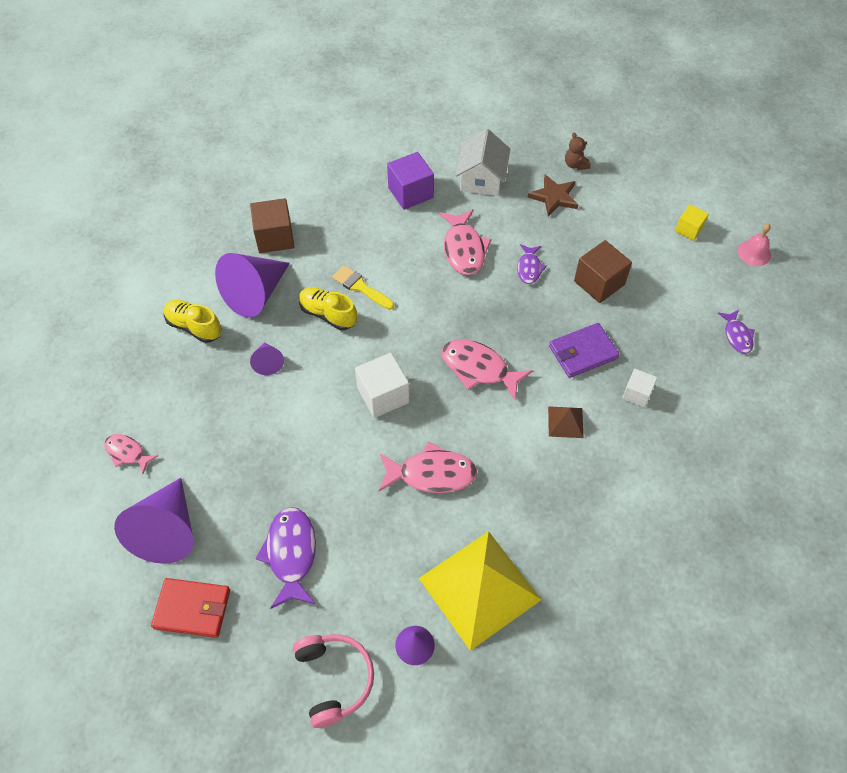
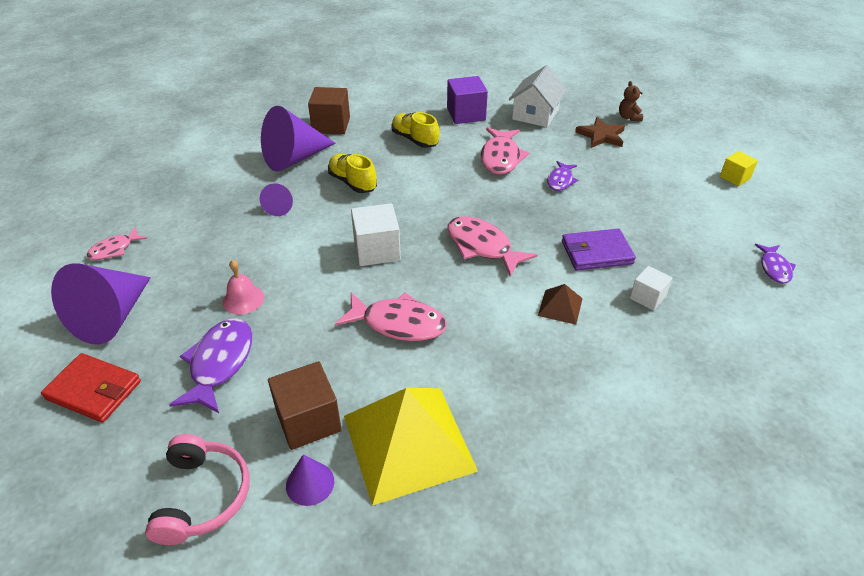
camera: 15 degrees right, 15 degrees down
pink fish [104,434,158,474] -> pink fish turned 90 degrees counterclockwise [87,227,147,260]
yellow shoe [164,300,222,343] -> yellow shoe moved to [391,112,439,148]
yellow brush [332,265,394,310] -> none
brown cube [574,240,632,303] -> brown cube moved to [268,361,342,450]
pink bell [738,224,771,266] -> pink bell moved to [223,259,264,315]

